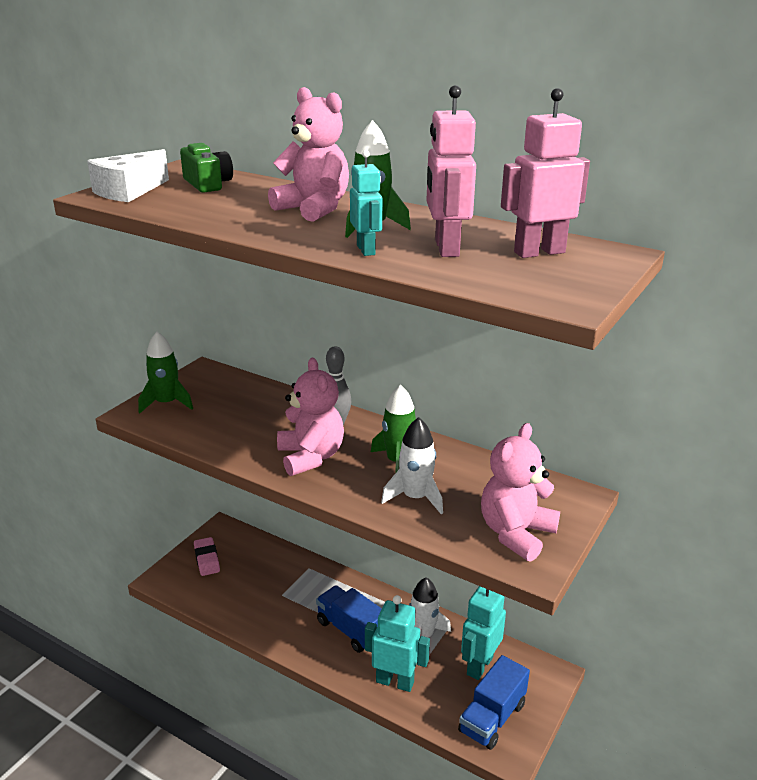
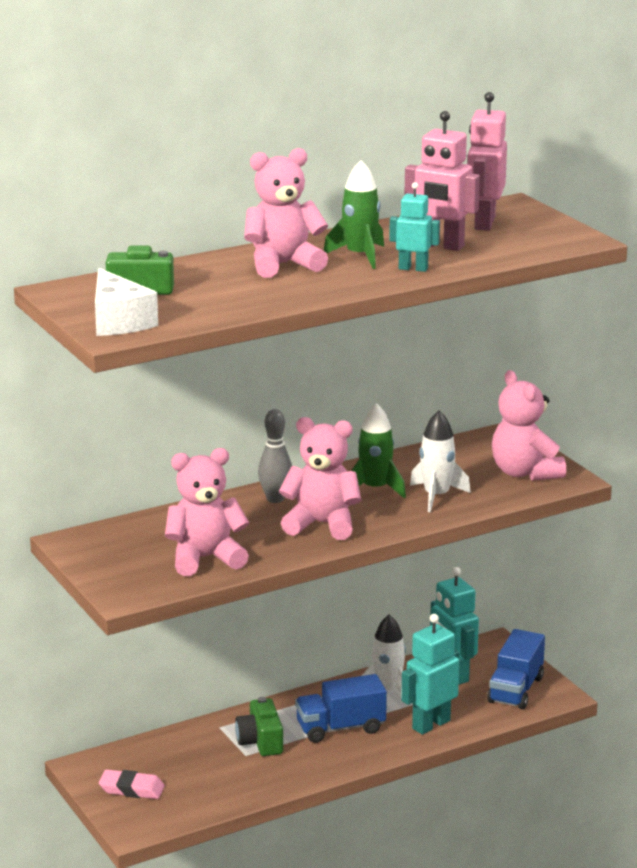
camera: 60 degrees left, 5 degrees down
green rocket [138,332,193,414] -> none
blue truck [458,655,530,750] -> blue truck turned 45 degrees clockwise [487,629,545,709]
none -> pink teddy bear [165,448,249,576]
none -> green camera [235,697,283,756]

